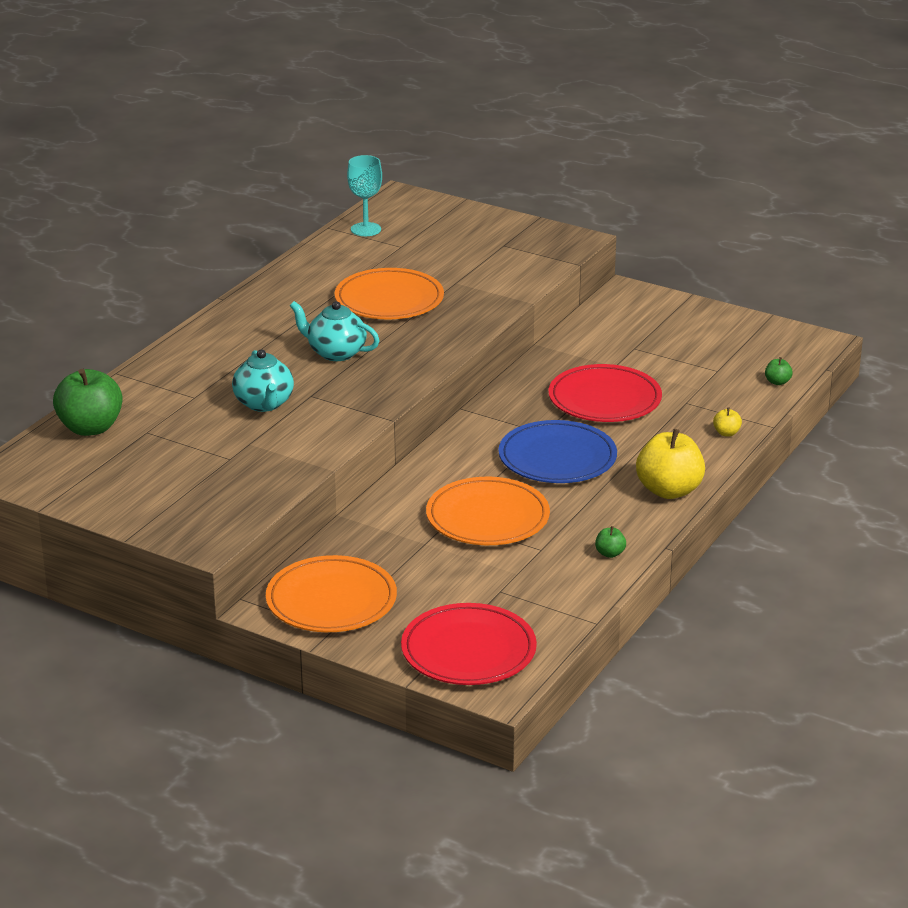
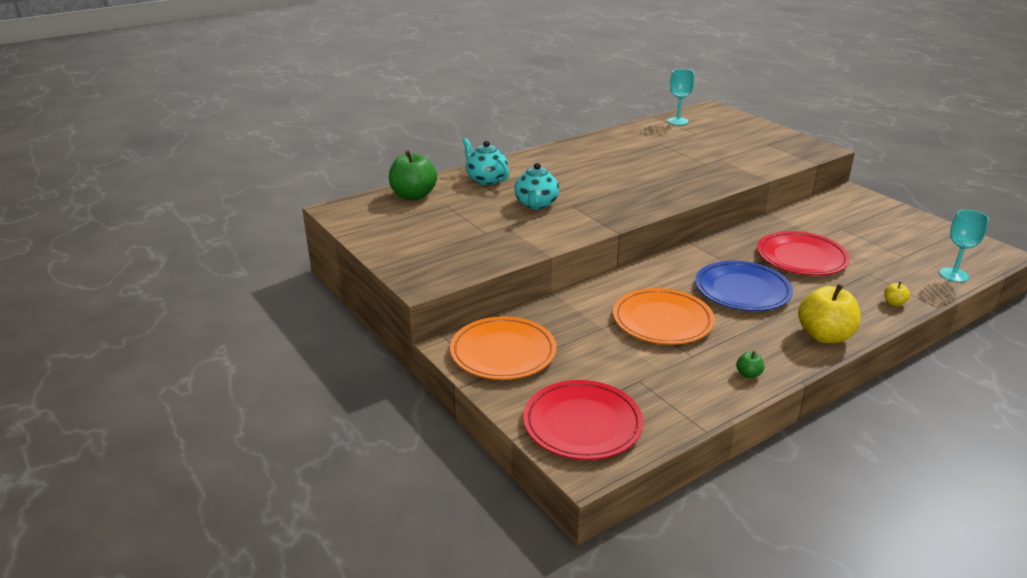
camera: 25 degrees right, 0 degrees up
turquoise teapot [290,301,380,361] -> turquoise teapot moved to [462,138,509,185]
orange plate [335,268,444,319] -> none
green apple [765,357,793,385] -> turquoise goblet [939,210,989,282]

